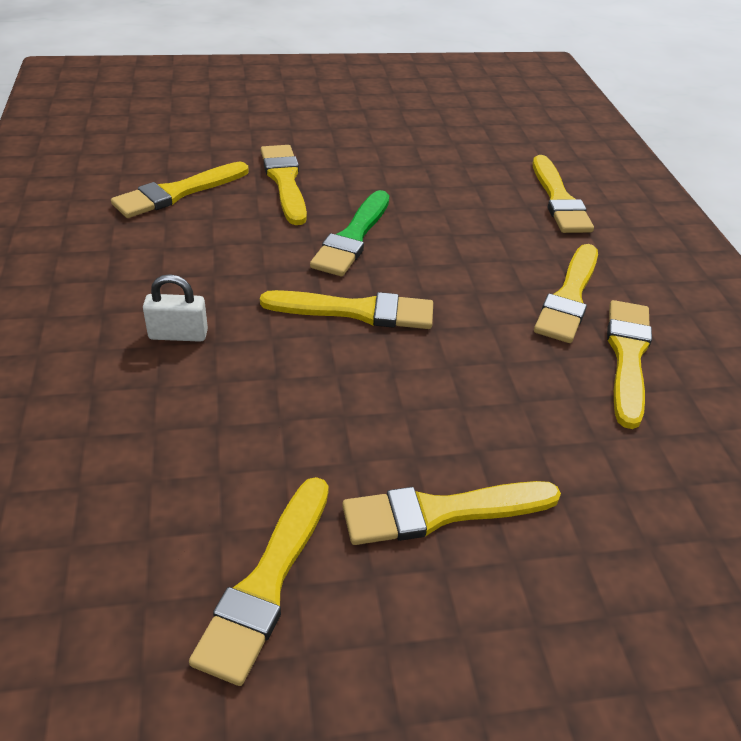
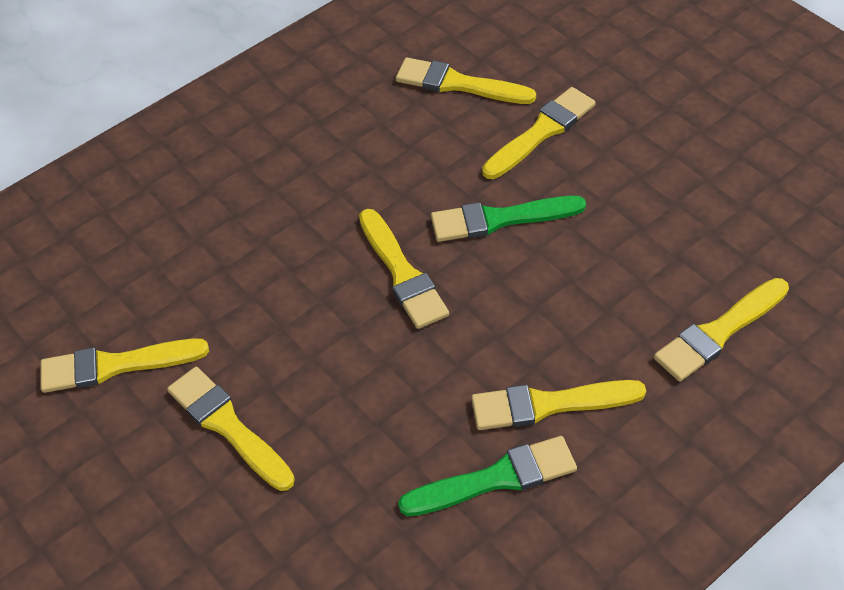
camera: 65 degrees right, 10 degrees up
white padlock [143,274,208,342] -> none
yellow brush [607,300,652,429] -> green brush [398,436,577,516]

